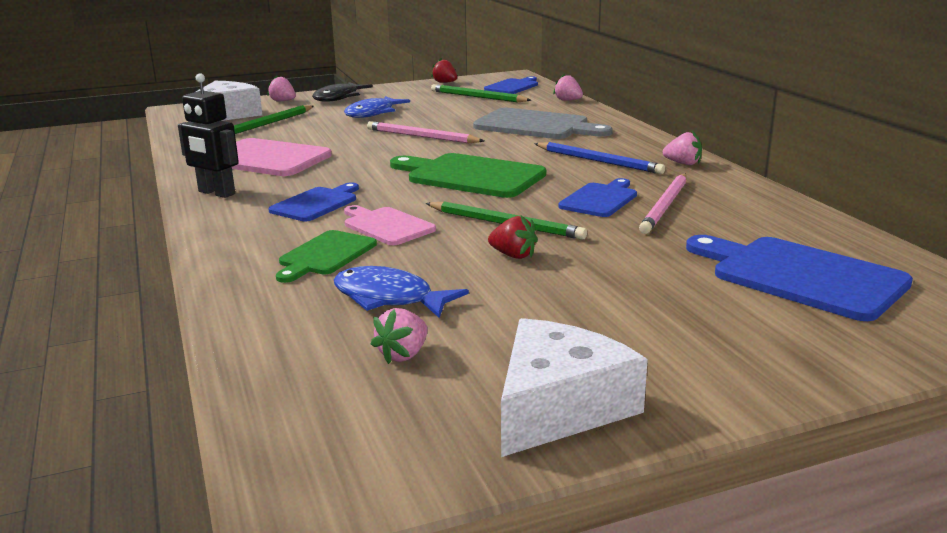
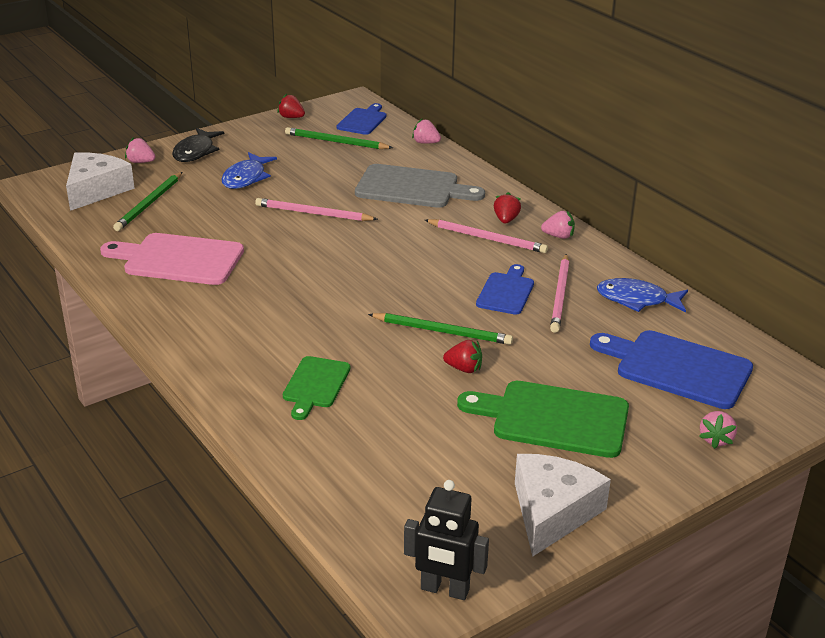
camera: 15 degrees left, 10 degrees up
black robot [178,73,239,198] -> black robot moved to [404,480,489,600]
blue cutting board [268,183,359,221] -> none
blue fish [334,266,469,318] -> blue fish moved to [597,278,688,313]
pink cutting board [344,205,436,245] -> none
pink strawberry [371,308,427,364] -> pink strawberry moved to [699,411,737,449]
green cutting board [390,153,546,198] -> green cutting board moved to [457,381,629,458]
blue pencil [534,142,665,174] -> pink pencil [425,219,548,253]
none -> red strawberry [494,192,521,224]

